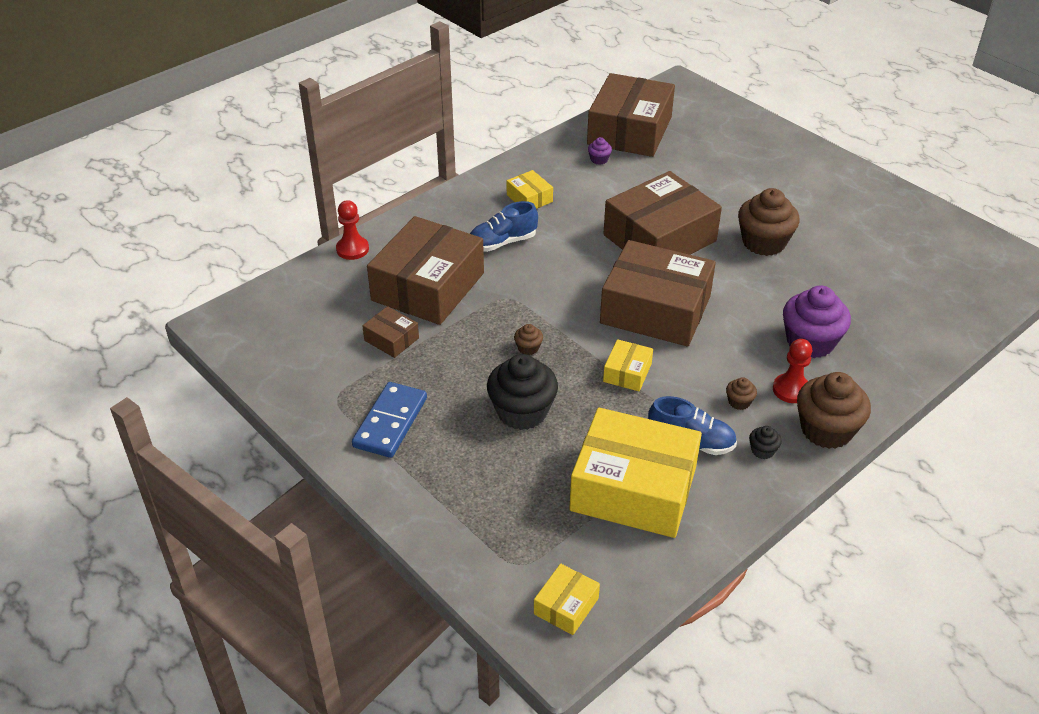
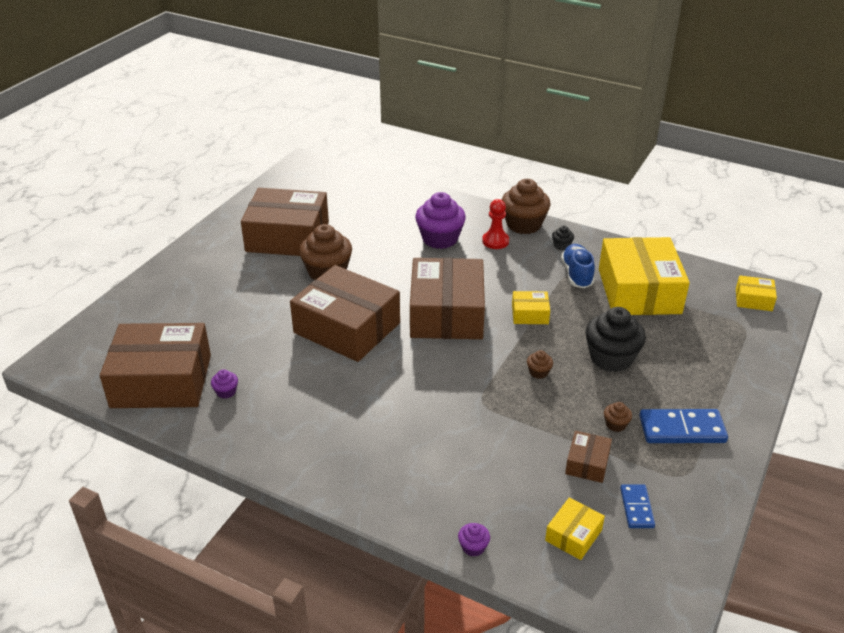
camera: 110 degrees left, 5 degrees down
red pawn [336,200,369,260] -> purple cupcake [458,523,490,557]
brown box [367,216,484,325] -> brown box moved to [241,188,329,256]
blue shoe [470,201,538,252] -> none
yellow box [507,170,553,209] -> yellow box moved to [545,498,605,560]
brown cupcake [726,377,757,410] -> brown cupcake moved to [604,402,632,432]
none -> blue domino [620,484,655,528]

